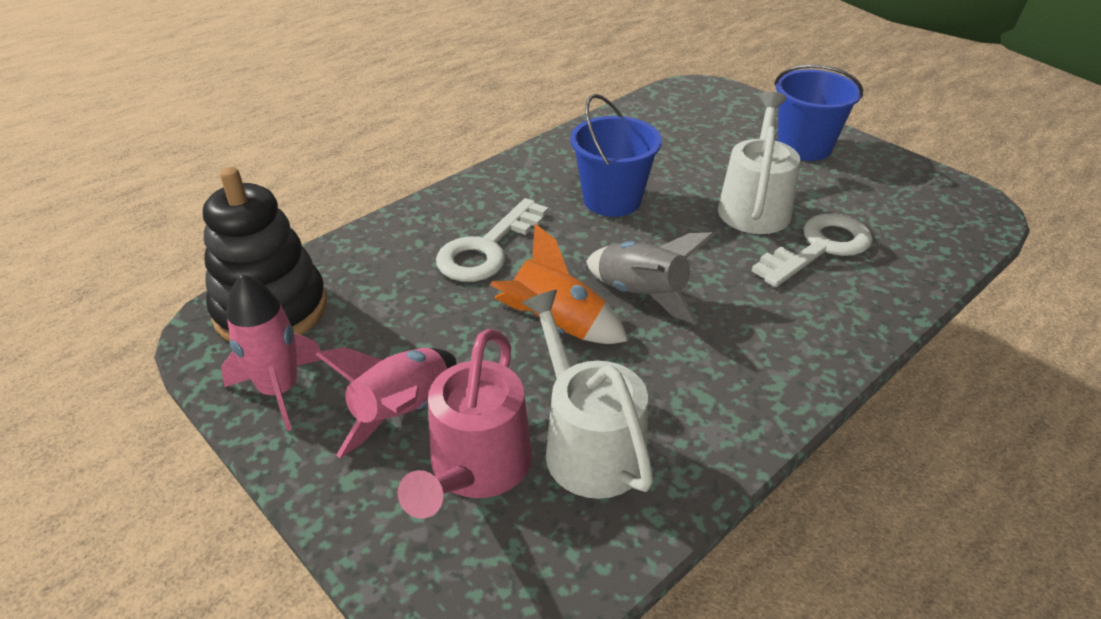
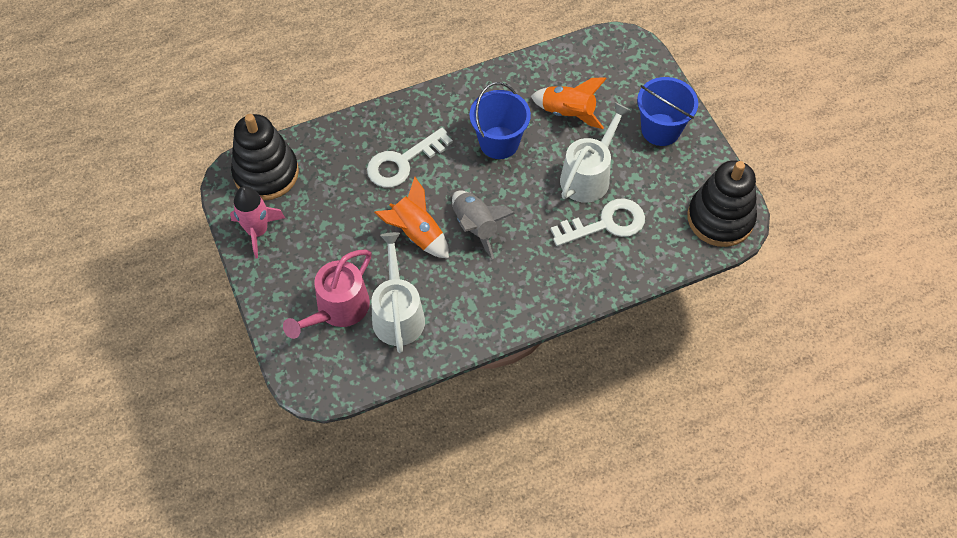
camera: 20 degrees right, 20 degrees up
pink rocket [316,347,457,458] -> none
none -> orange rocket [531,78,607,129]
none -> black stacking toy [687,160,757,247]

